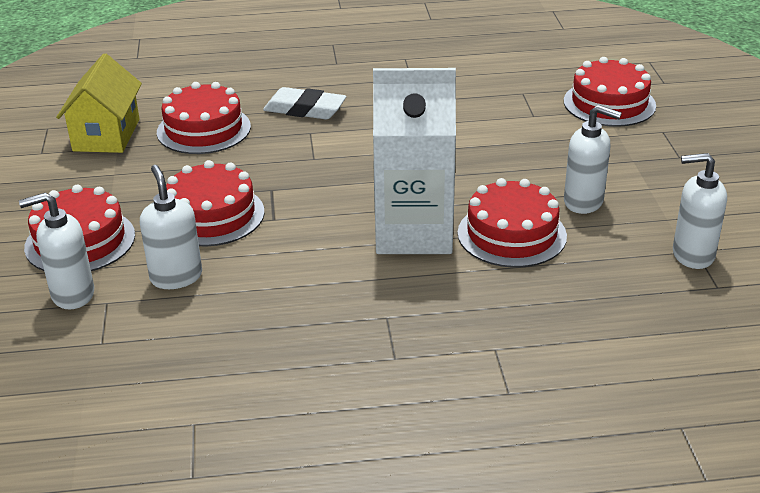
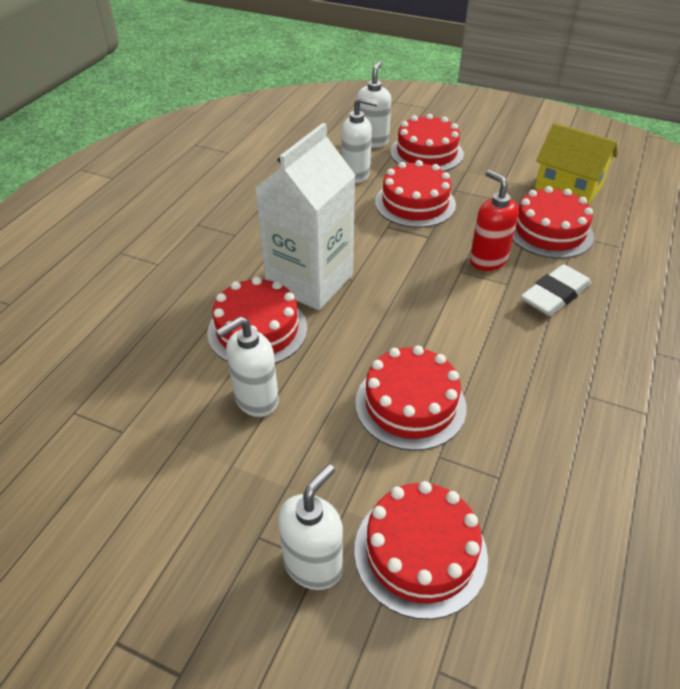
camera: 120 degrees right, 10 degrees up
white soap dispenser [673,153,727,269] -> white soap dispenser moved to [278,464,343,590]
none -> red cake [355,346,466,451]
none -> red soap dispenser [470,170,519,271]

